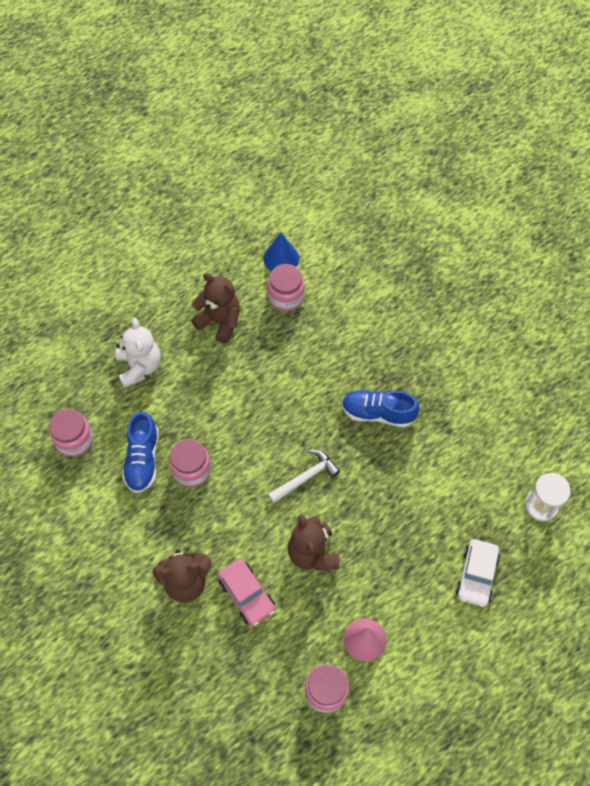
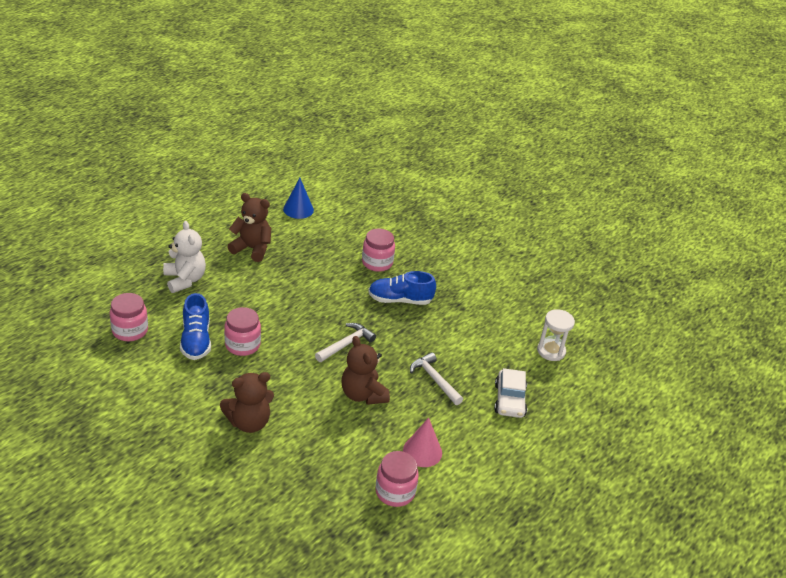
camera: 15 degrees left, 25 degrees down
pink car [218,559,275,626] -> none
pink jar [268,264,305,311] -> pink jar moved to [362,229,395,272]
none -> white hammer [410,352,463,405]

